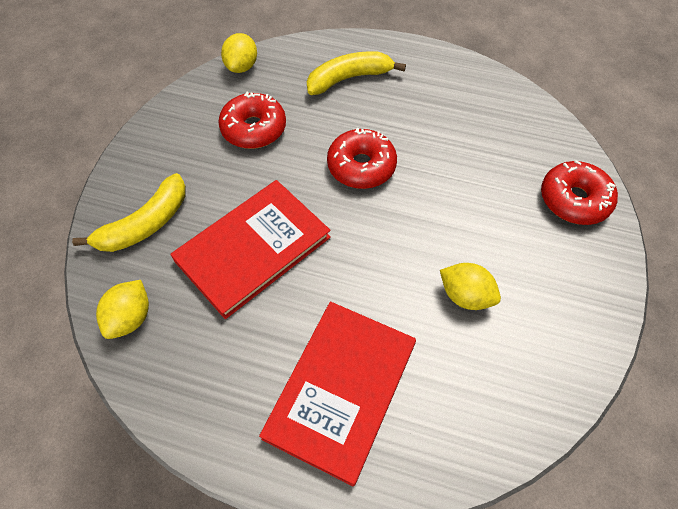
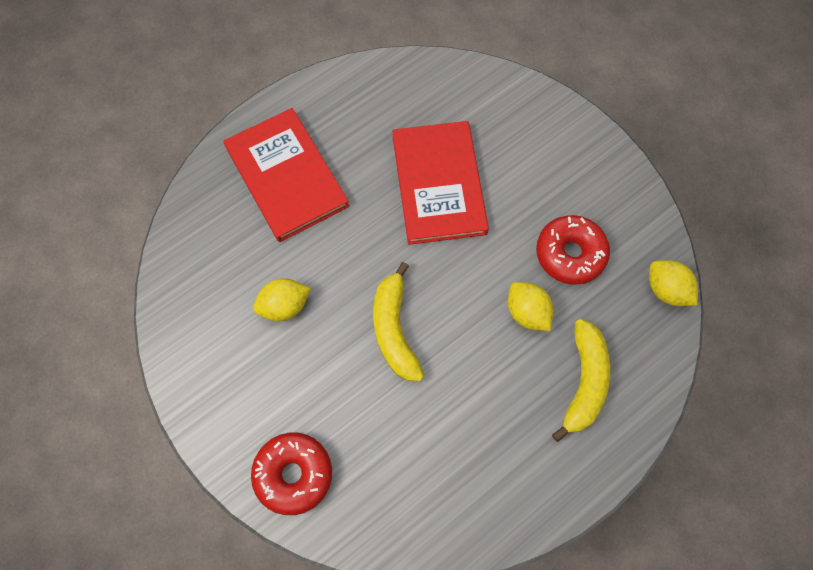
camera: 125 degrees right, 10 degrees up
yellow banana [72,173,186,252] -> yellow banana moved to [373,262,424,381]
yellow lemon [96,280,149,339] -> yellow lemon moved to [508,282,553,331]
red donut [327,128,397,189] -> none

